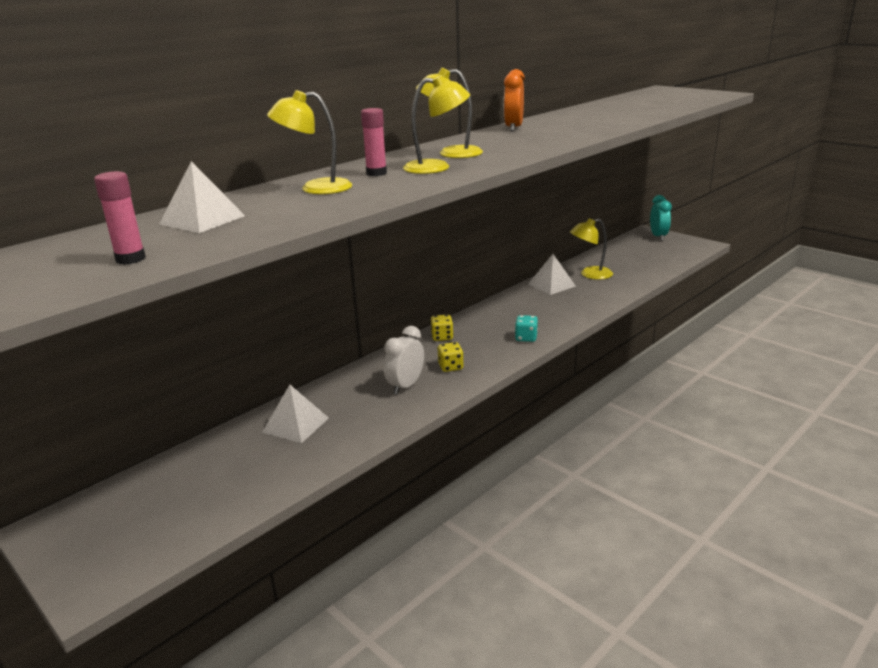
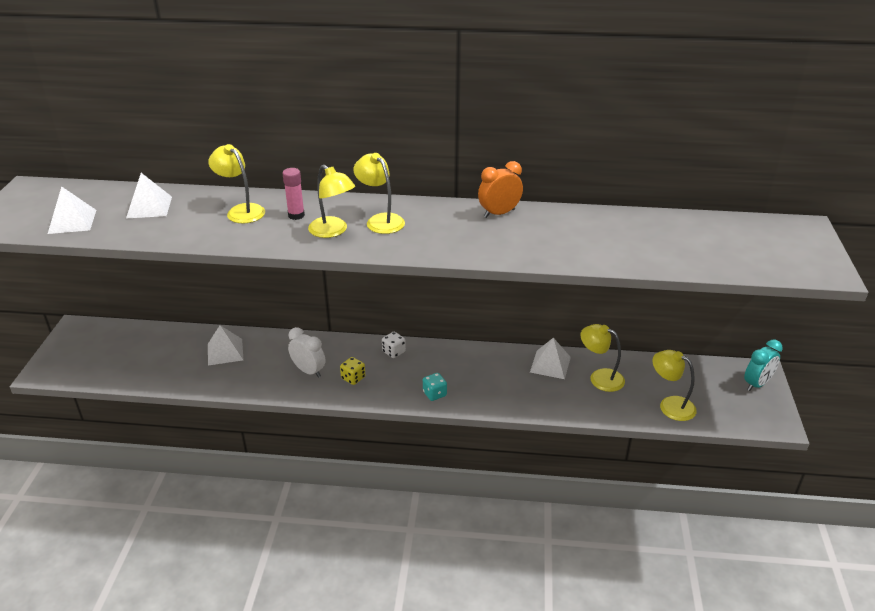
camera: 50 degrees right, 10 degrees up
pink glue stick [94,171,146,265] -> white pyramid [48,186,96,234]
white clock [384,326,424,394] -> white clock turned 45 degrees clockwise [288,327,326,378]
yellow dice [430,315,454,341] -> white dice [382,332,406,358]
none -> yellow lamp [653,350,697,421]

